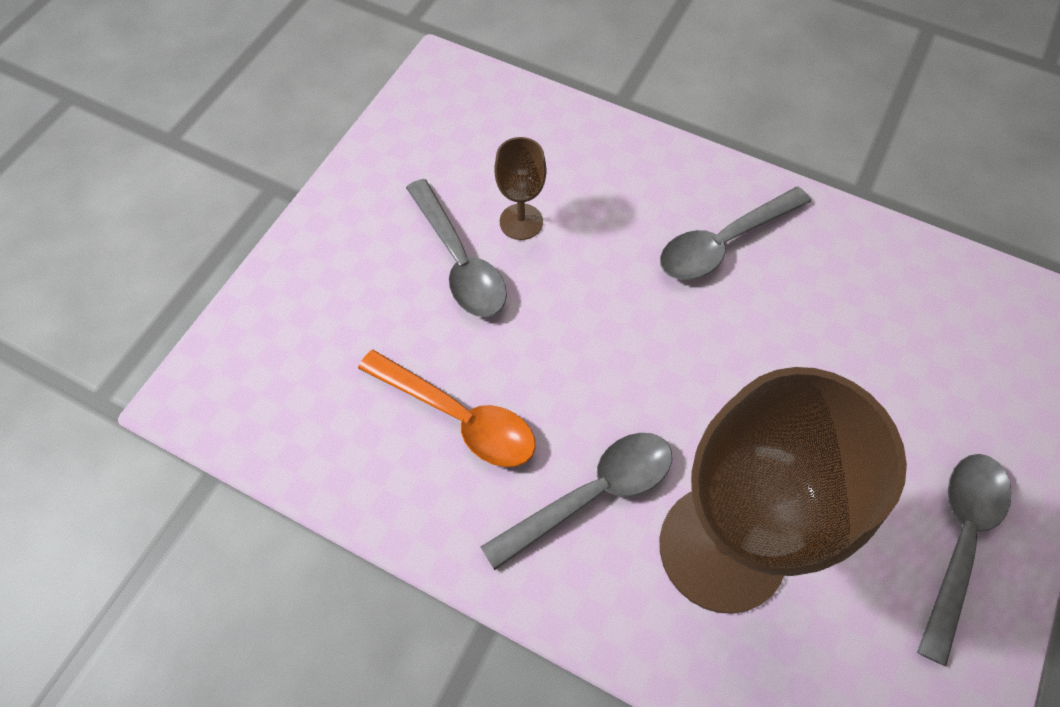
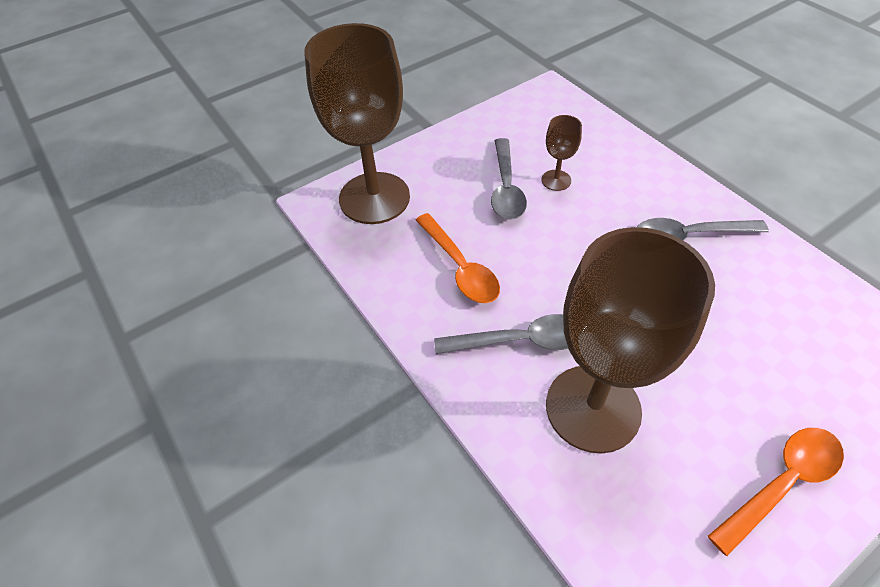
camera: 30 degrees right, 10 degrees down
grey spoon [917,454,1012,666] -> orange spoon [708,428,844,556]
none -> brown goblet [304,23,410,224]

